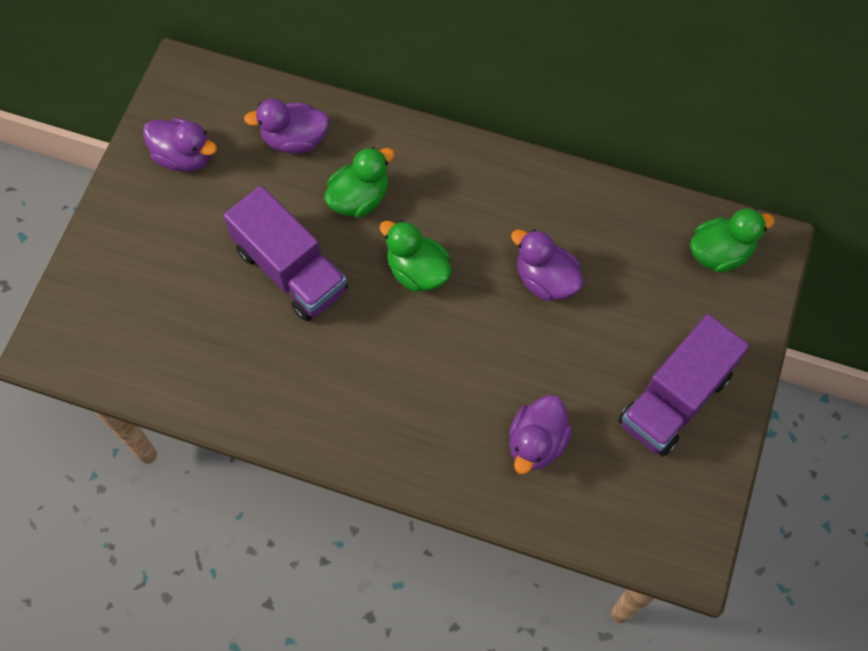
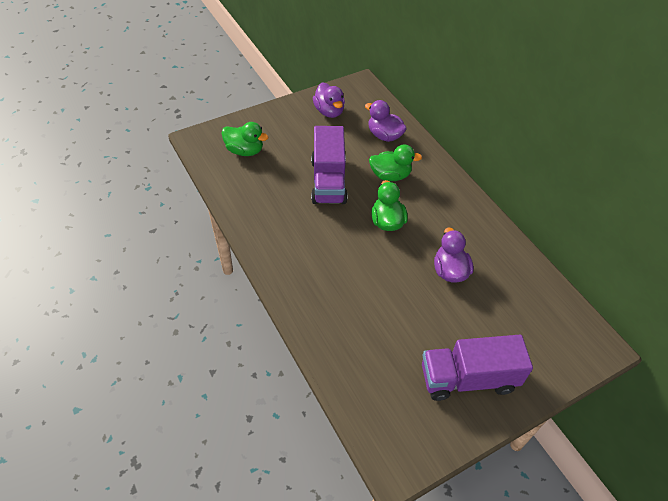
camera: 40 degrees right, 15 degrees down
purple duck [509,395,572,474] -> none
green duck [690,209,775,273] -> green duck moved to [221,122,268,156]

